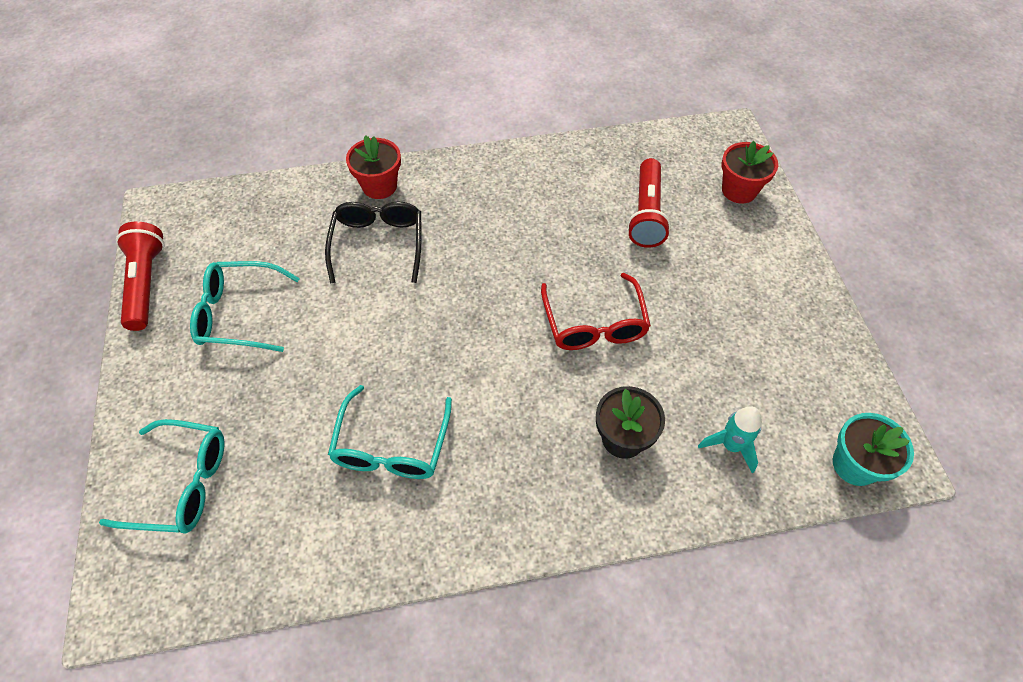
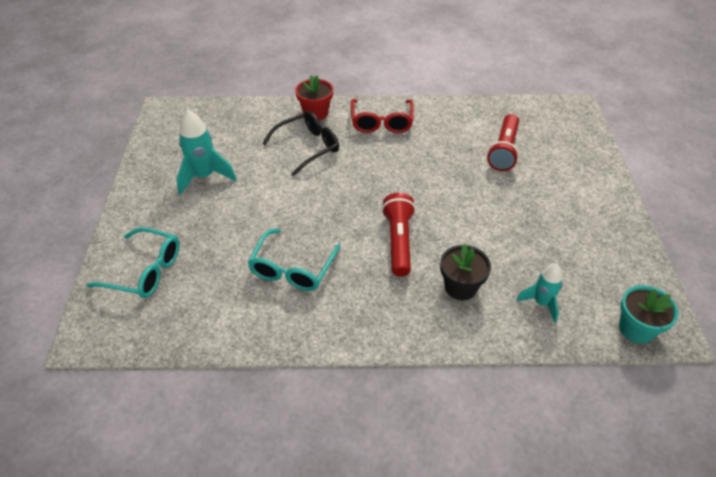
camera: 10 degrees right, 10 degrees down
red flashlight [116,221,165,331] -> red flashlight moved to [382,193,416,277]
turquoise glasses [190,261,300,352] -> turquoise rocket [176,110,237,195]
black glasses [325,201,421,284] -> black glasses turned 45 degrees clockwise [262,111,339,176]
red glasses [541,273,651,350] -> red glasses moved to [351,99,414,133]
red flower pot [722,141,778,204] -> none

